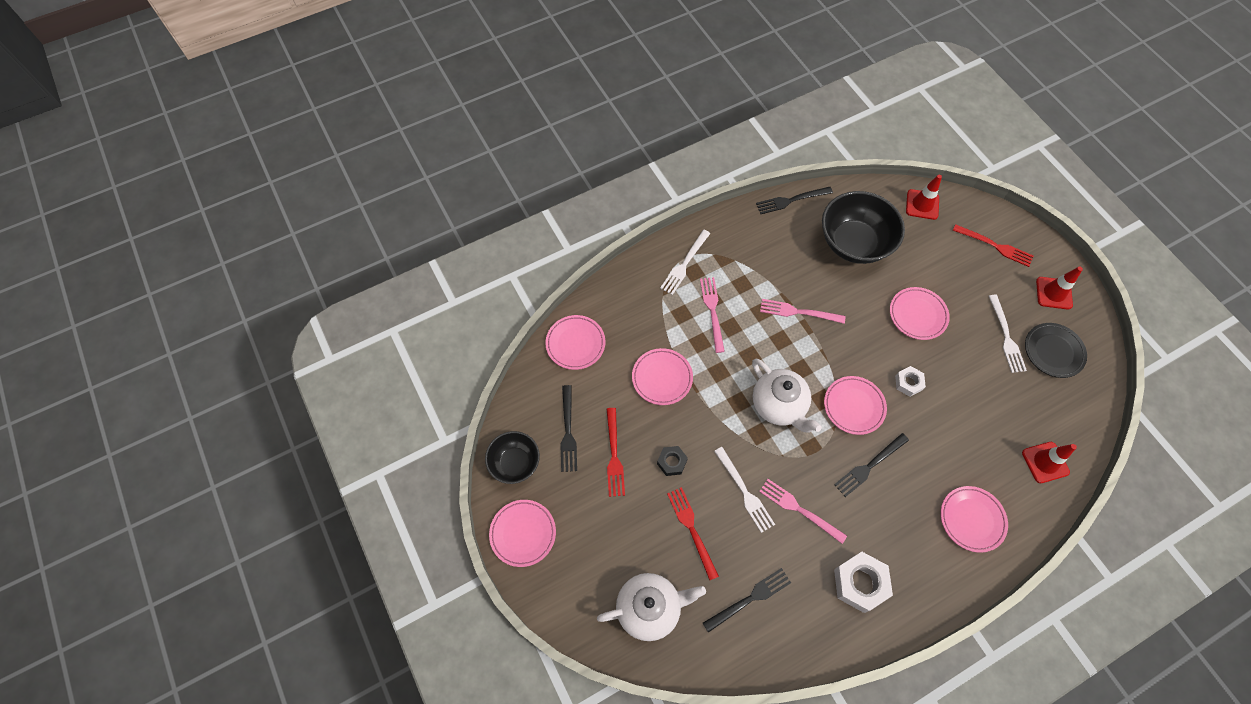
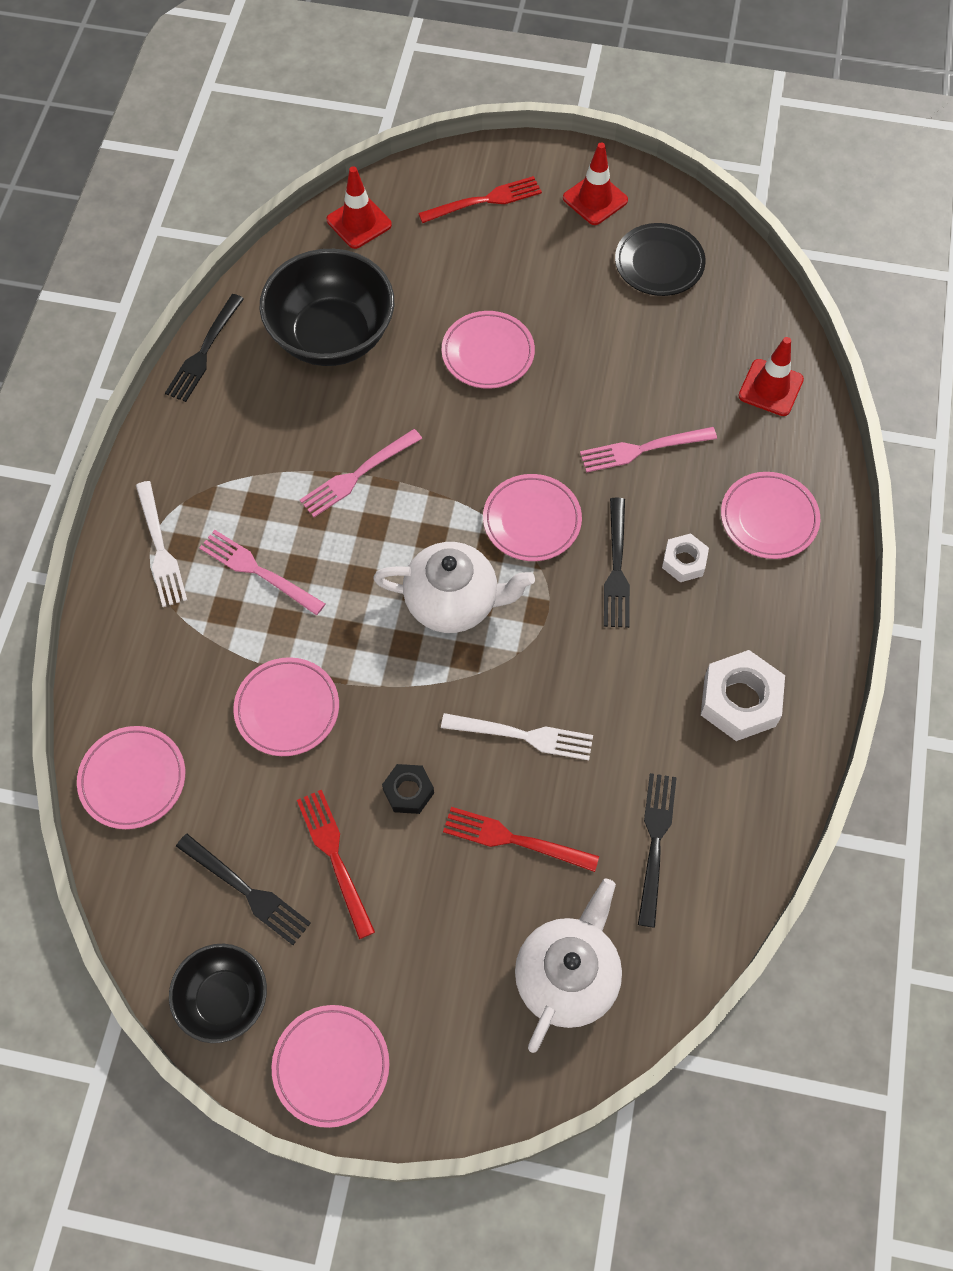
camera: 50 degrees left, 0 degrees up
red fork [607,408,625,497] -> red fork turned 150 degrees counterclockwise [297,790,375,939]
pink fork [759,479,847,544] -> pink fork moved to [580,427,717,473]
white nut [895,366,926,397] -> white nut moved to [662,533,709,582]
white fork [989,295,1027,373] -> none

